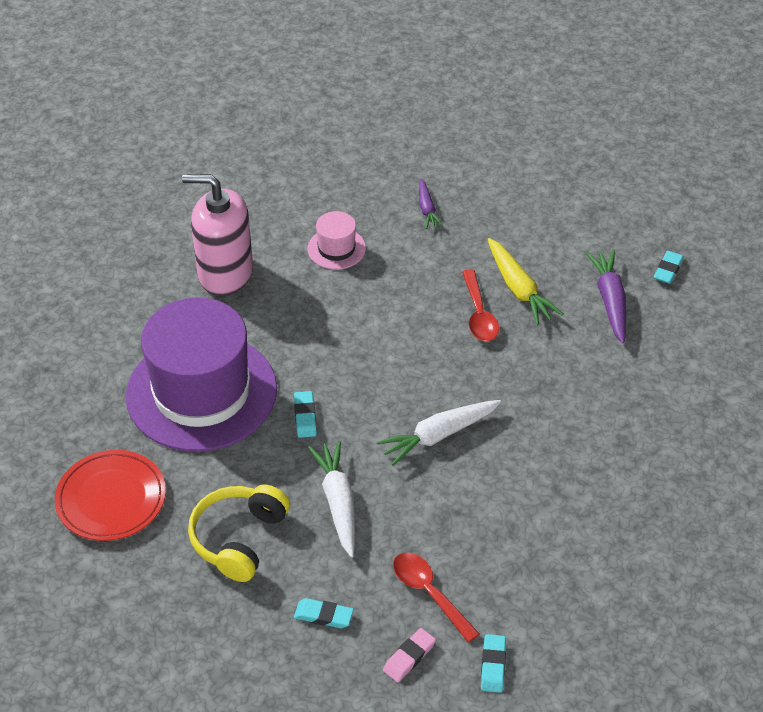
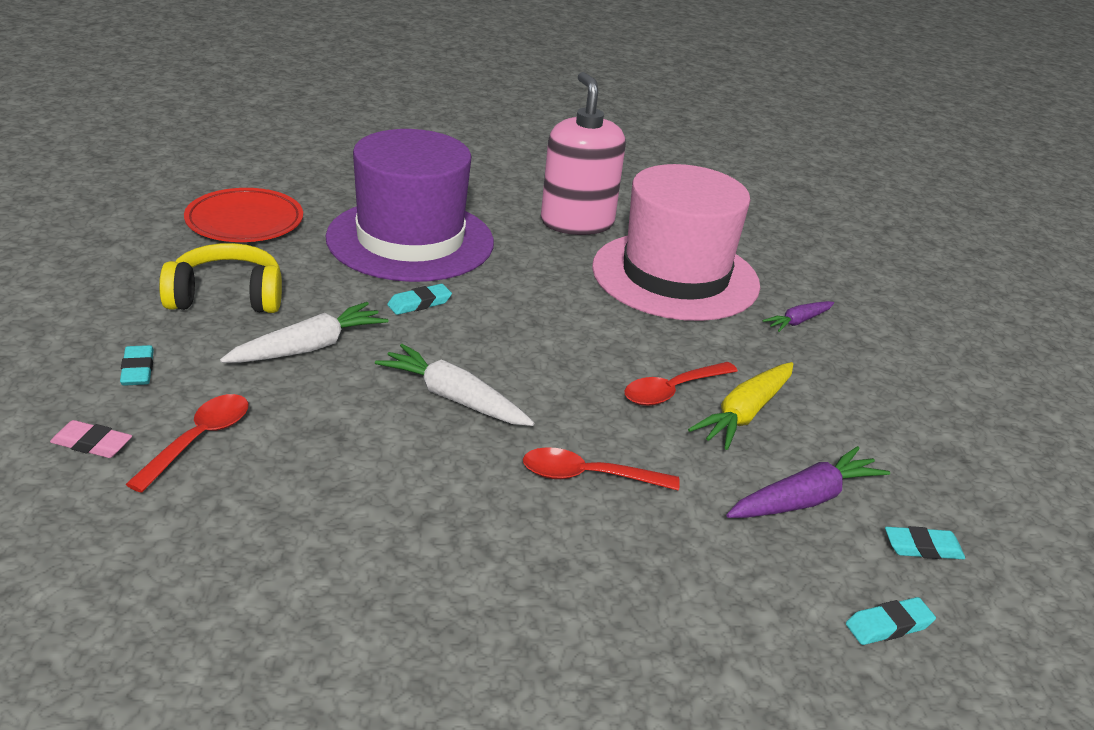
camera: 60 degrees right, 15 degrees down
pink hat [307,211,366,270] -> pink hat [592,164,760,321], size x2.37
turquoise eraser [481,634,506,692] -> turquoise eraser moved to [846,597,936,645]
none -> red spoon [523,447,680,490]

